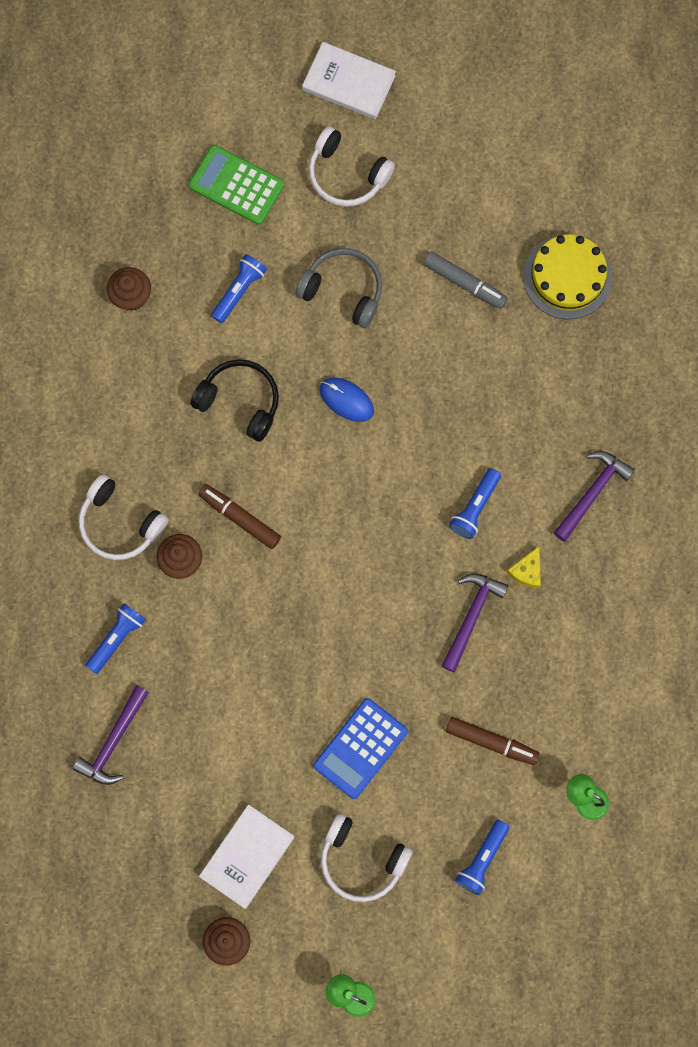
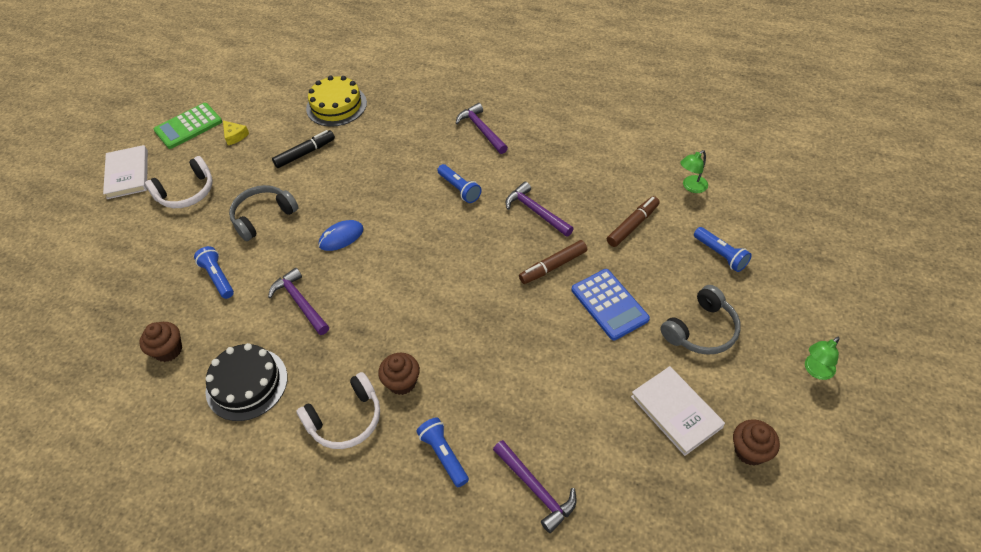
camera: 65 degrees left, 25 degrees down
green calculator [189,145,284,225] -> green calculator moved to [154,103,222,149]
black headphones [190,359,279,442] -> purple hammer [268,268,329,335]
brown marker [198,484,281,549] -> brown marker moved to [519,240,587,284]
white book [302,42,396,119] -> white book turned 60 degrees counterclockwise [103,145,148,199]
white headphones [321,814,413,902] -> grey headphones [660,285,741,355]
grey marker [423,251,508,309] -> black marker [272,130,335,168]
yellow cheese [507,546,541,588] -> yellow cheese moved to [223,121,249,145]
none -> black cake [205,343,287,421]

